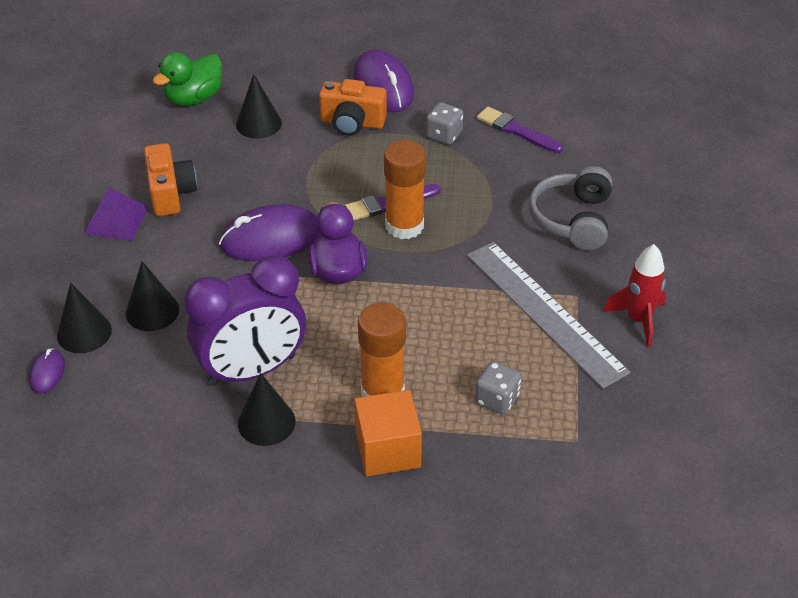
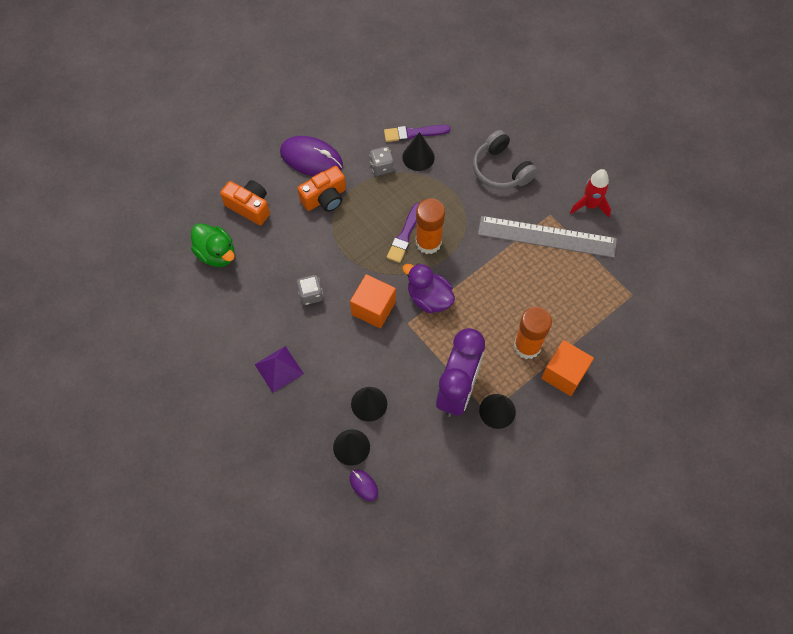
camera: 45 degrees left, 20 degrees up
orange camera [144,143,197,216] -> orange camera moved to [220,180,270,225]
green duck [153,52,222,106] -> green duck turned 45 degrees counterclockwise [191,223,235,267]
purple mouse [219,204,320,261] -> orange cube [350,274,396,329]
black cone [236,74,282,139] -> black cone moved to [402,132,435,171]
grey dice [475,361,521,414] -> grey dice moved to [297,275,323,305]

